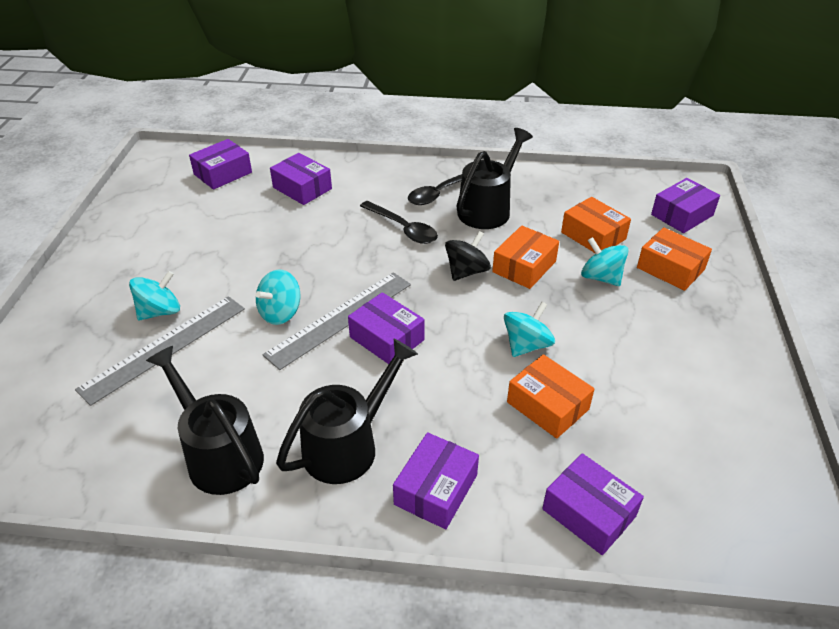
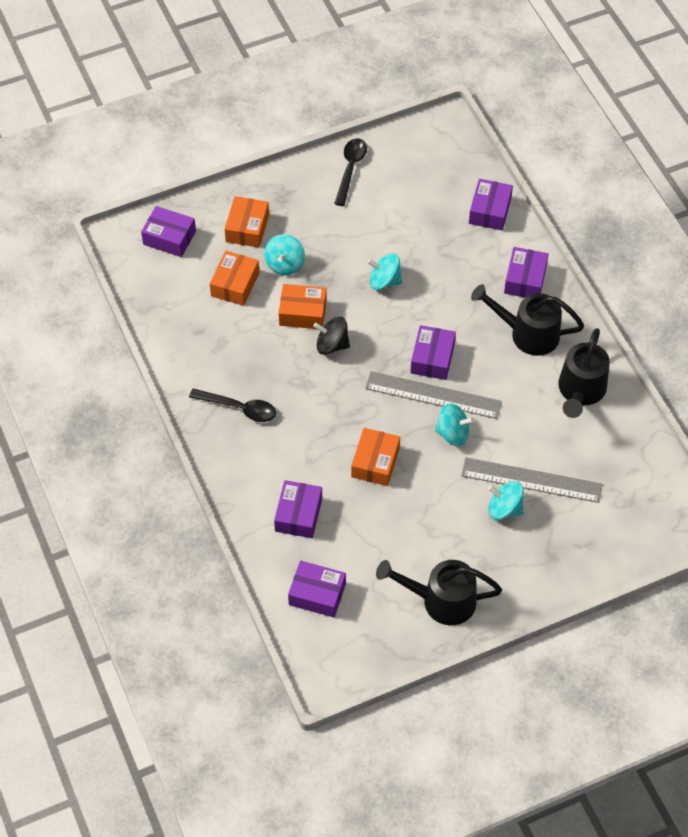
camera: 120 degrees left, 15 degrees up
black spoon [360,201,438,244] -> black spoon moved to [334,138,367,206]
purple box [393,432,479,529] -> purple box turned 75 degrees counterclockwise [504,247,549,298]
black watering can [457,128,533,229] -> black watering can moved to [376,560,502,625]
orange box [507,354,594,439] -> orange box moved to [351,428,400,486]

